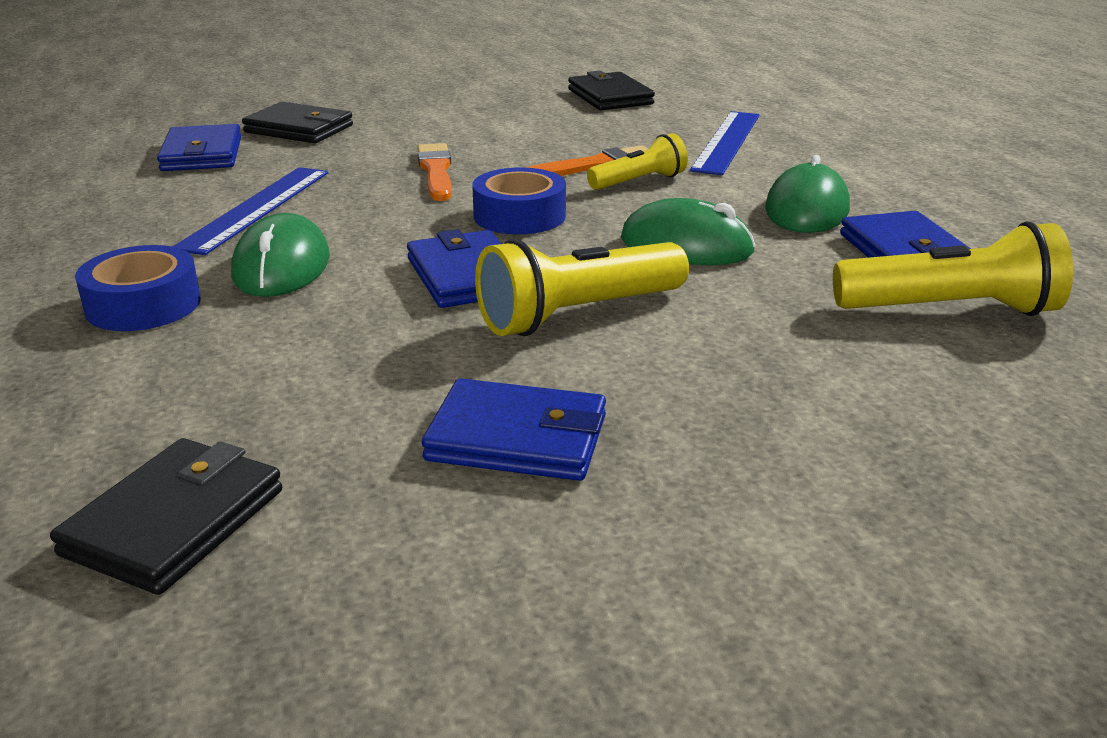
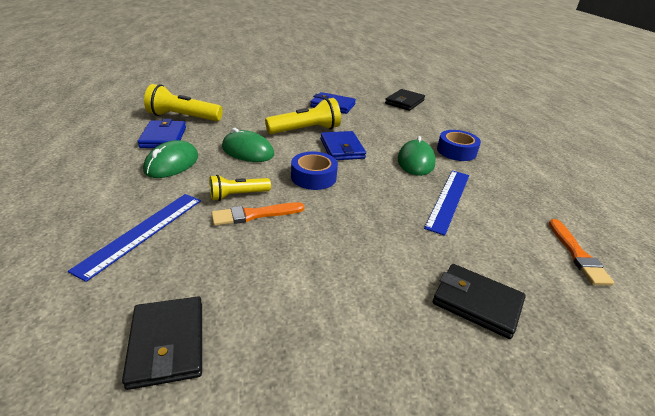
camera: 175 degrees left, 5 degrees up
blue wallet [157,124,241,171] -> none
orange brush [417,143,452,201] -> orange brush moved to [549,219,614,286]

